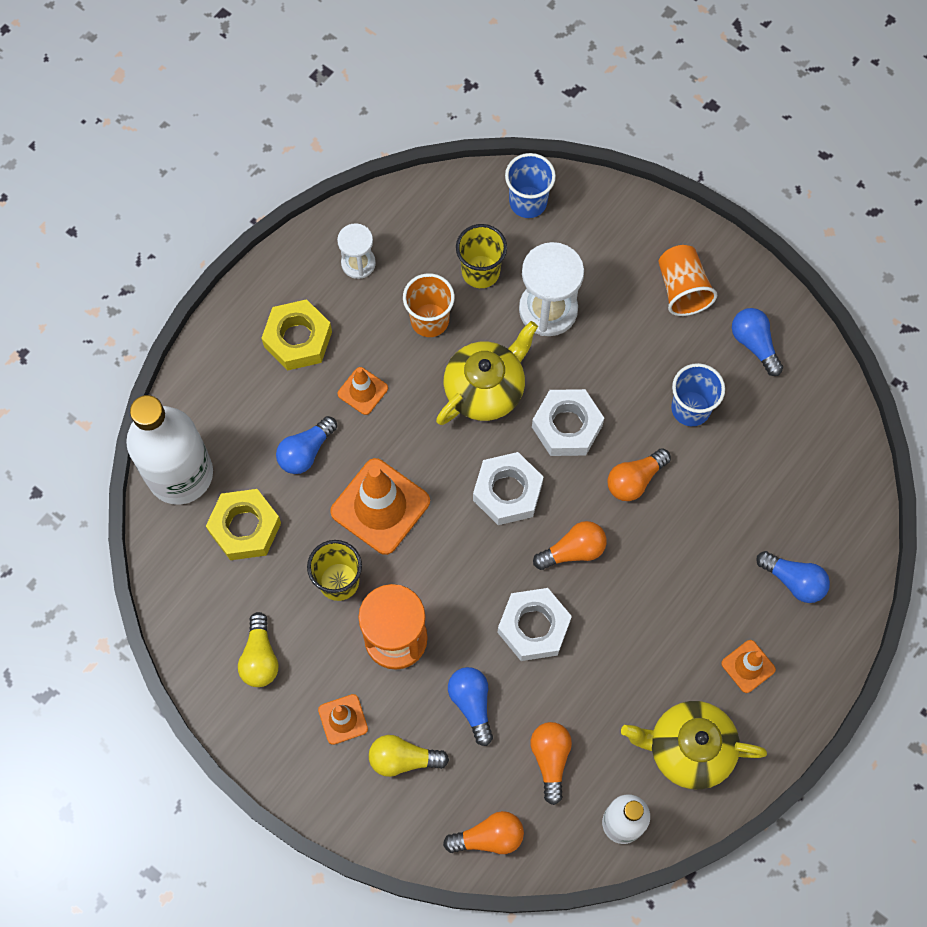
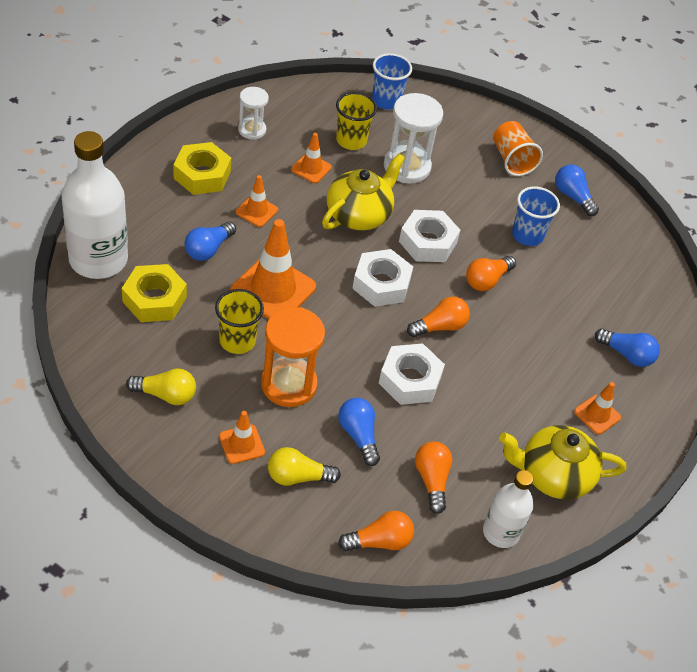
camera: 10 degrees left, 20 degrees down
yellow light bulb [238,612,278,687] -> yellow light bulb turned 75 degrees counterclockwise [126,368,196,405]
orange cup [403,273,455,337] -> orange traffic cone [291,133,332,183]

